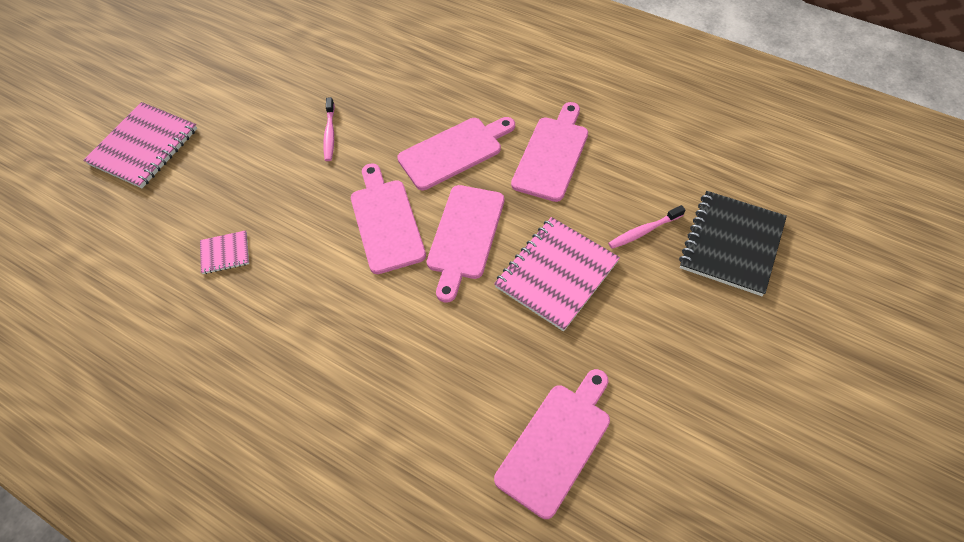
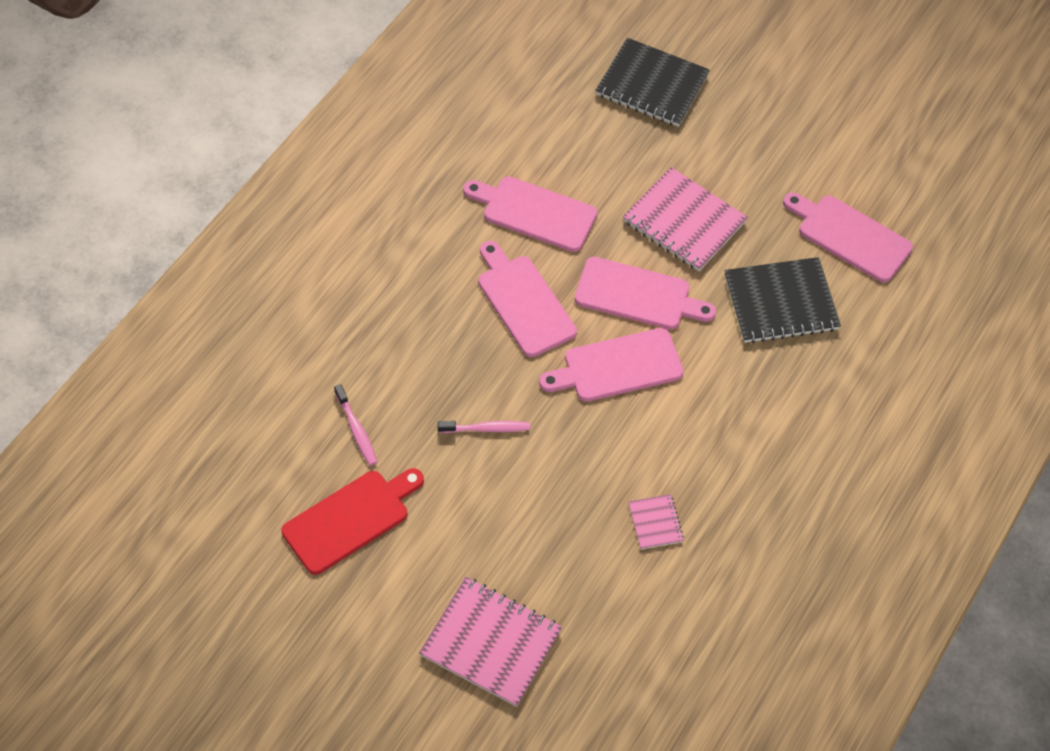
camera: 95 degrees left, 0 degrees up
pink toothbrush [608,205,685,249] -> pink toothbrush moved to [334,384,377,466]
none -> red cutting board [281,468,424,575]
none -> black notebook [725,257,841,343]

